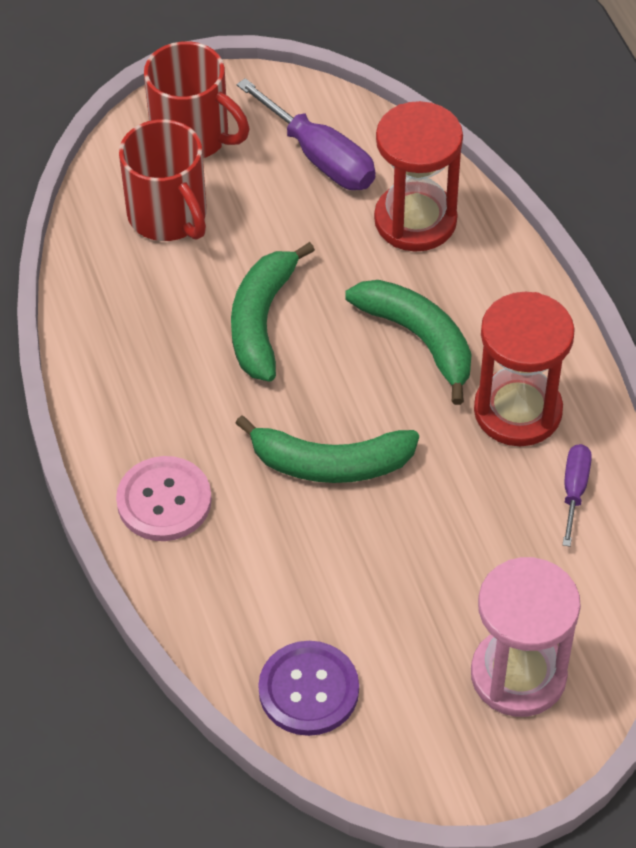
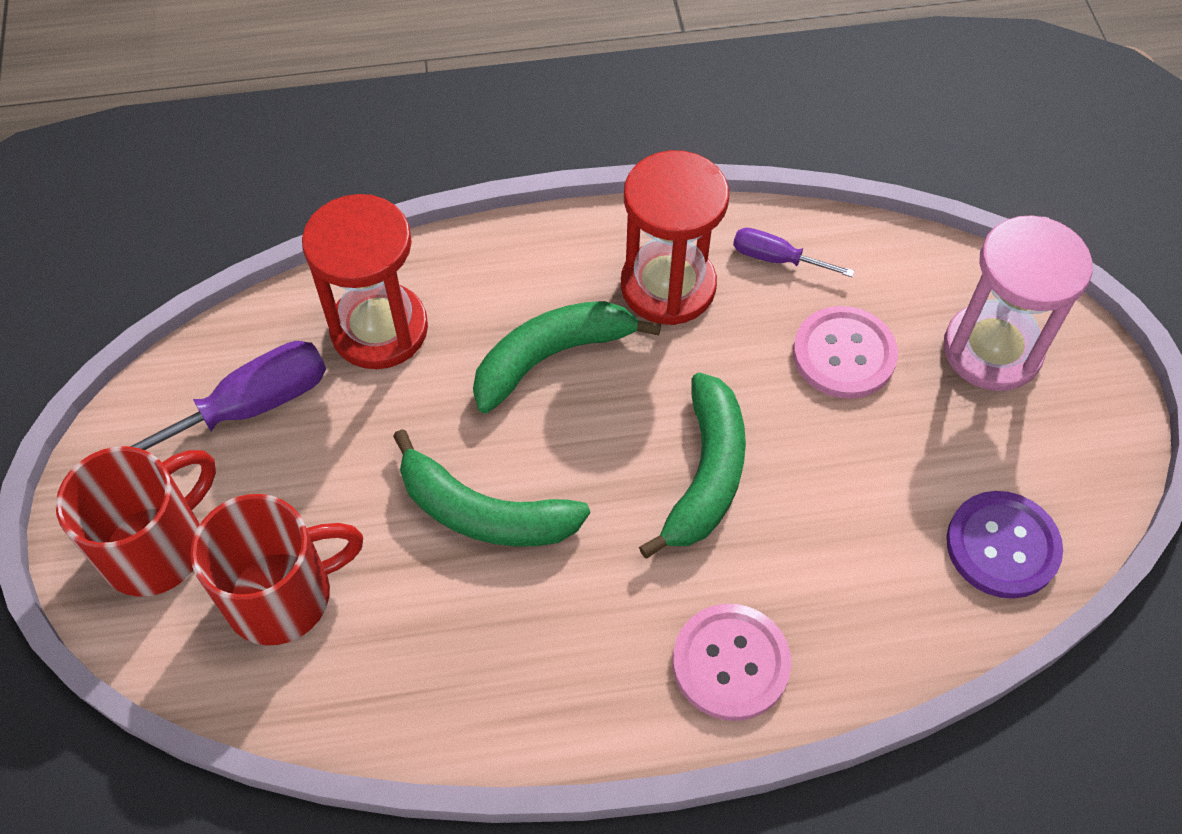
camera: 80 degrees left, 5 degrees up
none -> pink button [793,306,898,399]

